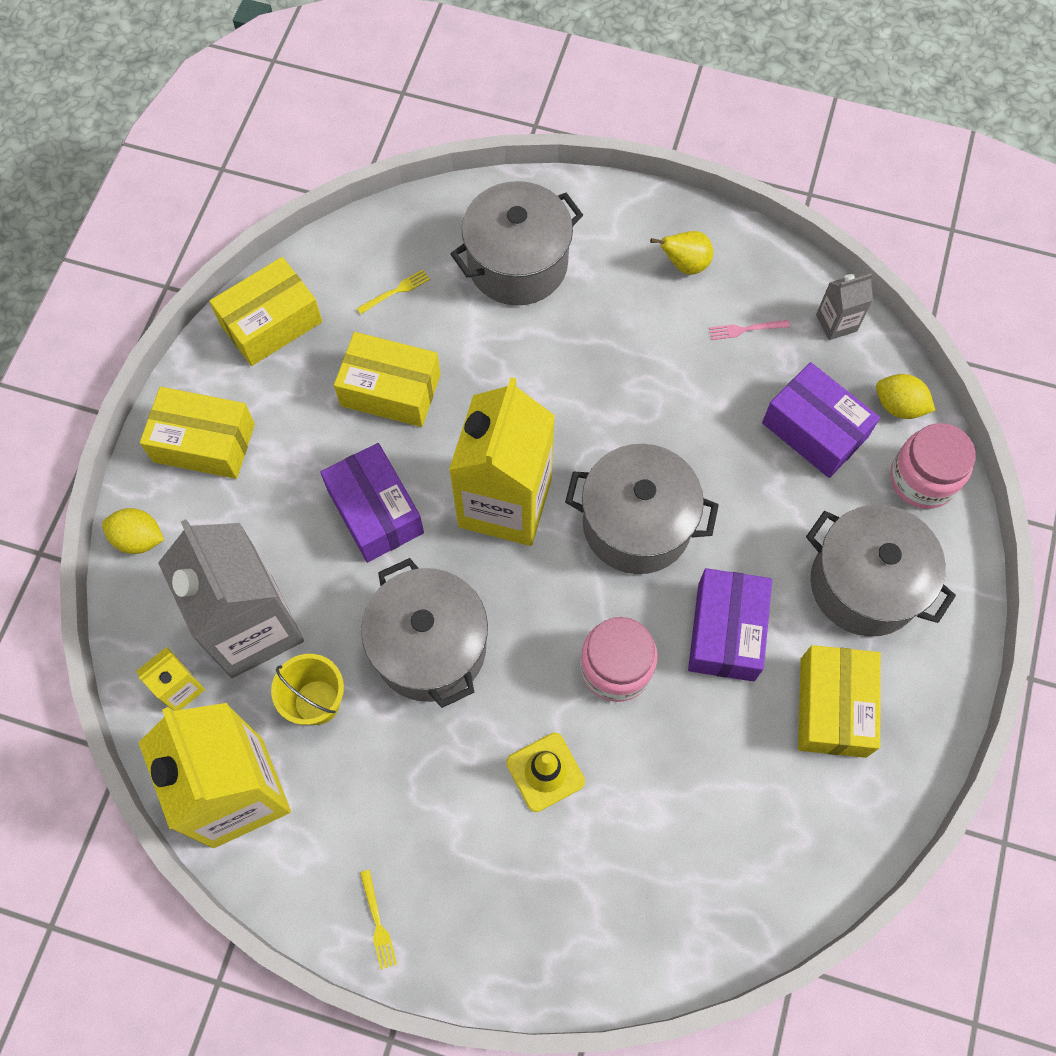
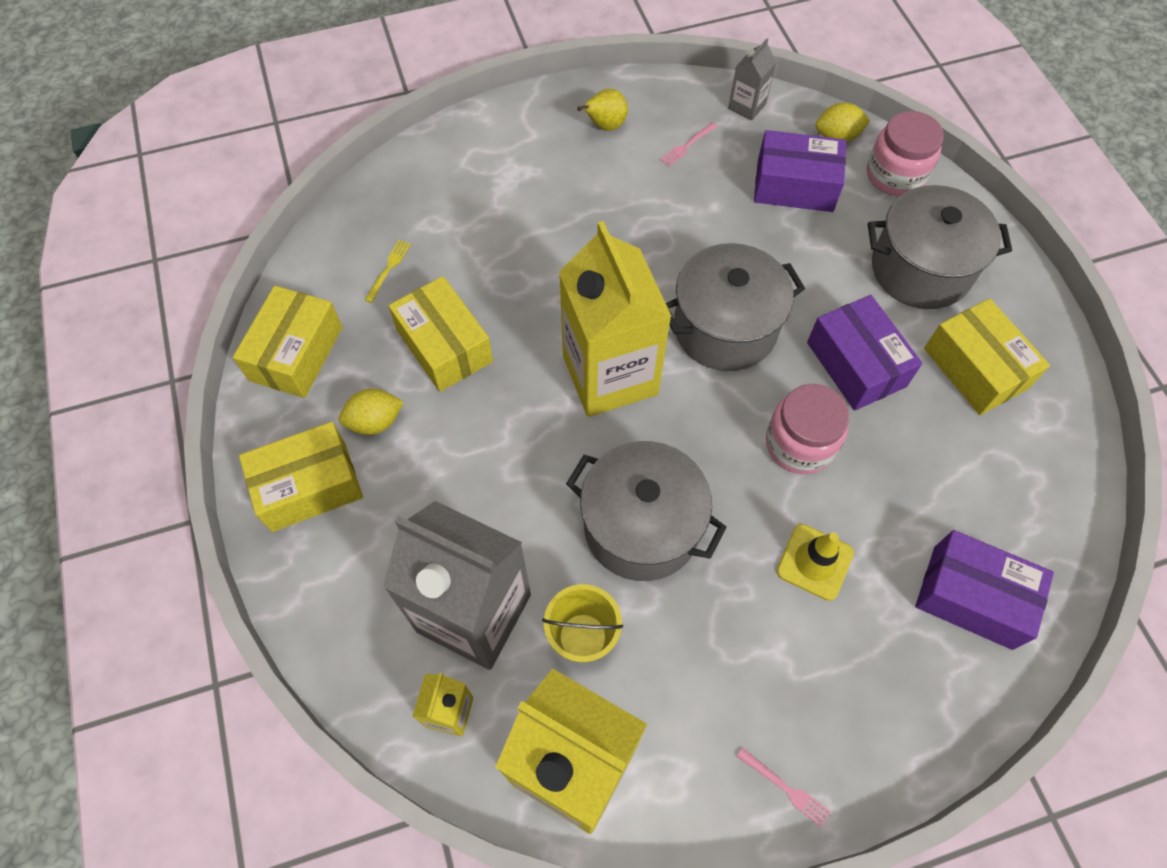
camera: 35 degrees left, 5 degrees down
yellow lemon [102,508,164,554] -> yellow lemon moved to [339,389,404,435]
purple box [320,443,424,562] -> purple box moved to [915,530,1054,650]
yellow box [334,332,441,427] -> yellow box turned 75 degrees clockwise [388,276,493,392]
yellow fork [360,870,397,970] -> pink fork [737,748,831,827]
grey pot [451,181,583,305] -> none

